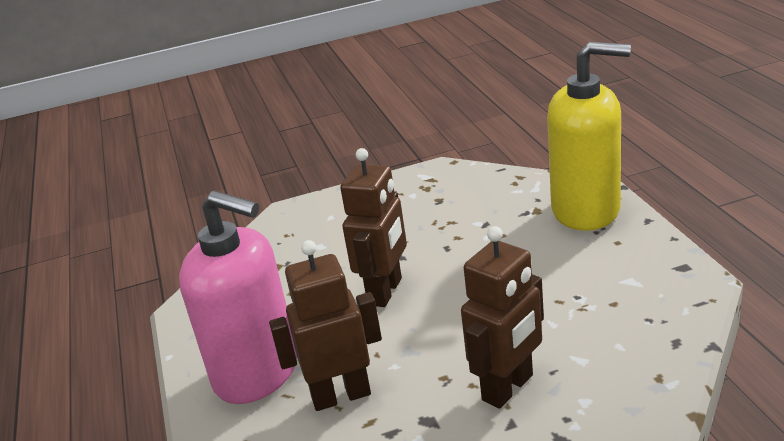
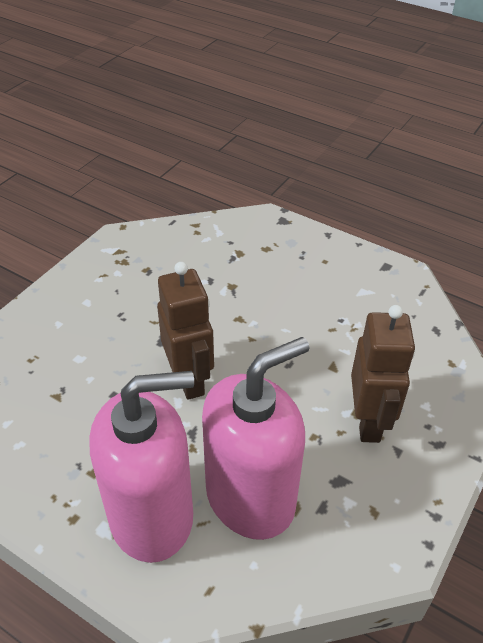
camera: 45 degrees left, 15 degrees up
brown robot [269,240,382,411] -> pink soap dispenser [202,337,310,540]
yellow soap dispenser [547,42,631,231] -> none

